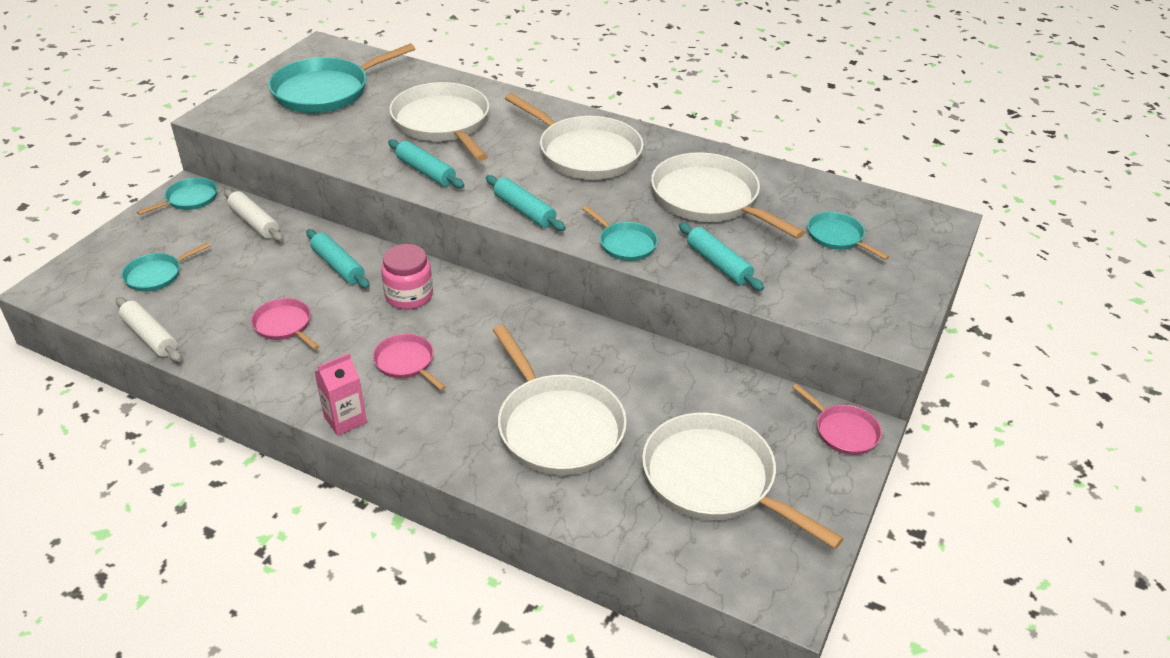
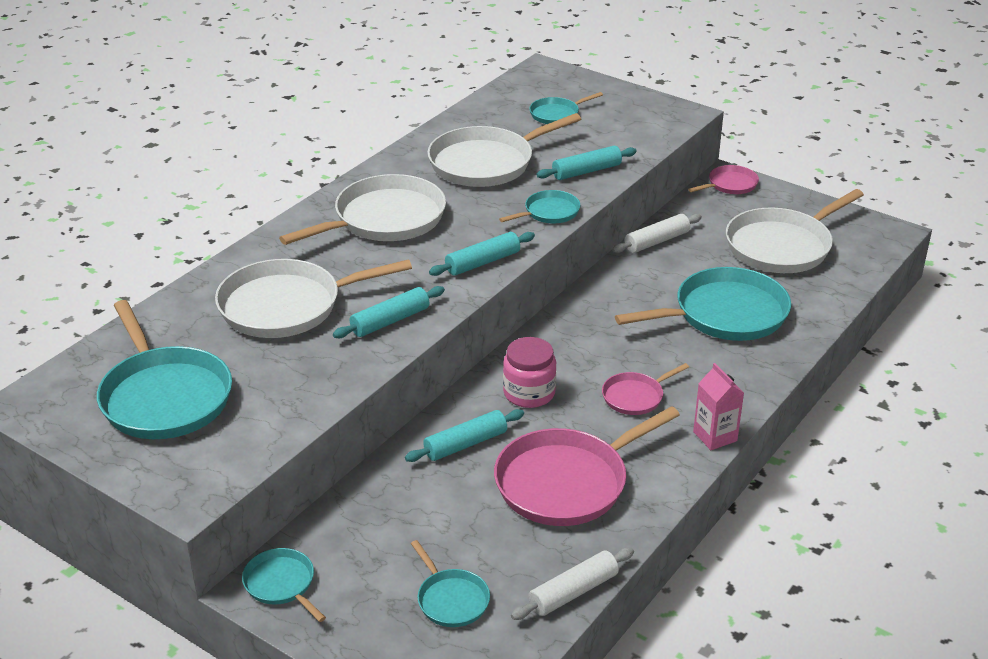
camera: 80 degrees left, 5 degrees down
white rolling pin [224,189,284,241] -> white rolling pin moved to [612,214,702,253]
pink pan [251,298,320,350] -> pink pan [494,406,680,526], size x1.99
white pan [493,325,627,475] -> turquoise pan [615,267,791,341]

